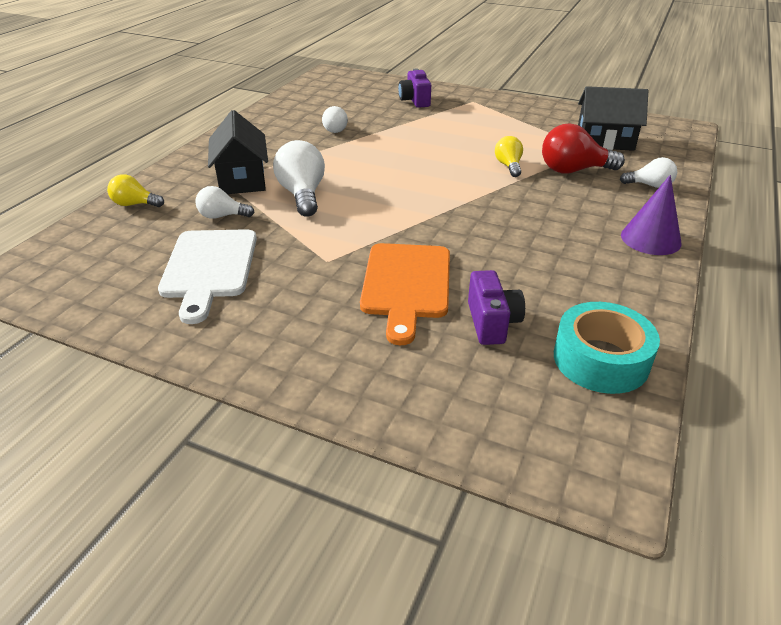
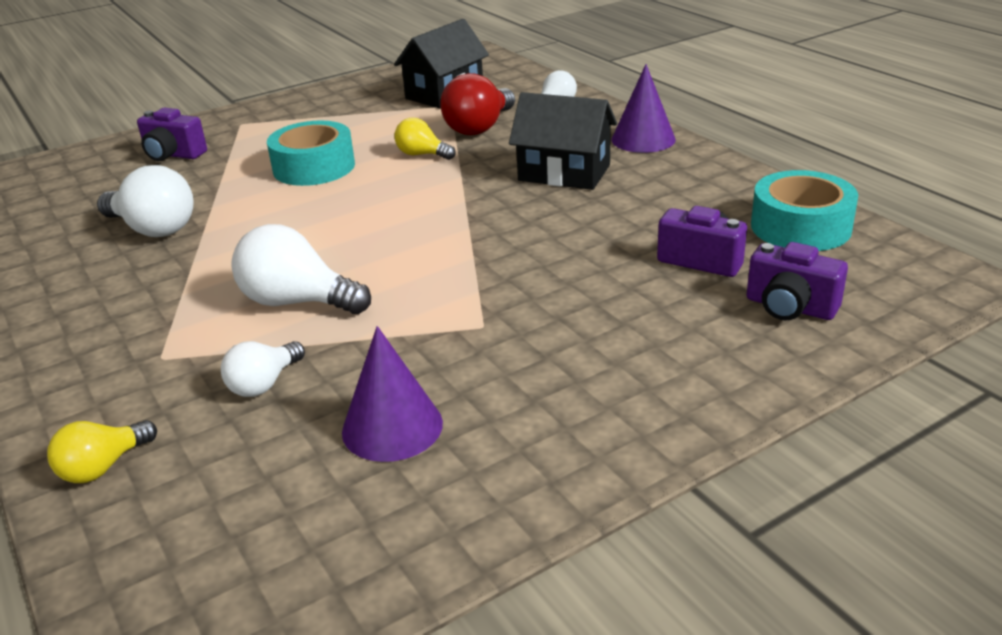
camera: 55 degrees left, 5 degrees down
white cutting board [158,229,257,324] -> purple cone [342,326,443,462]
black house [208,110,268,194] -> black house moved to [509,92,617,190]
white light bulb [322,106,348,133] -> white light bulb [97,165,194,237], size x1.68
orange cutting board [360,243,450,345] -> none
none -> turquoise tape [267,121,355,186]
none -> purple camera [746,242,848,320]

